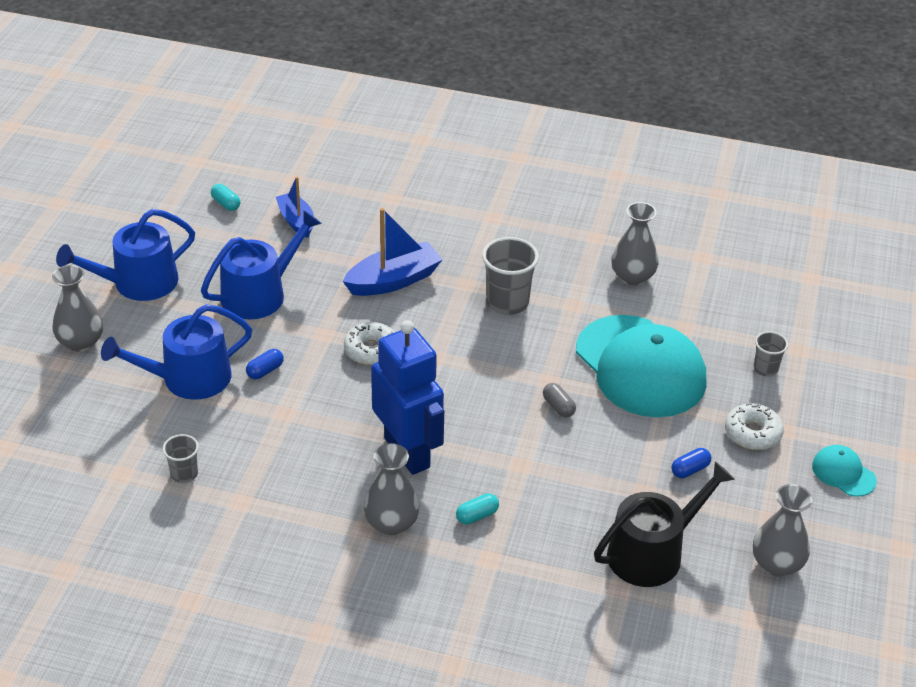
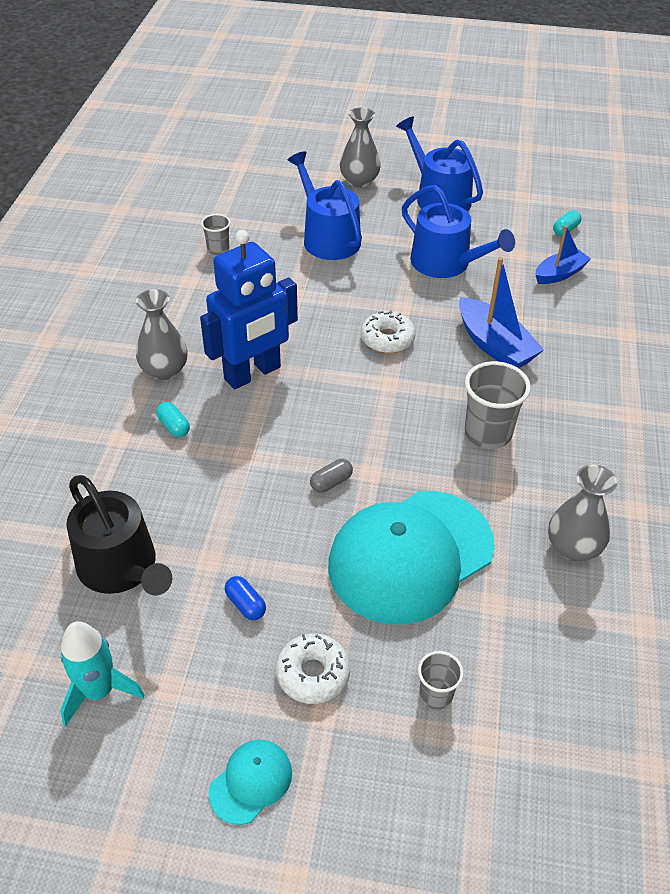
camera: 85 degrees right, 5 degrees up
blue capsule [246,349,284,379] -> none
grey vase [753,484,812,576] -> turquoise rocket [60,621,144,726]

